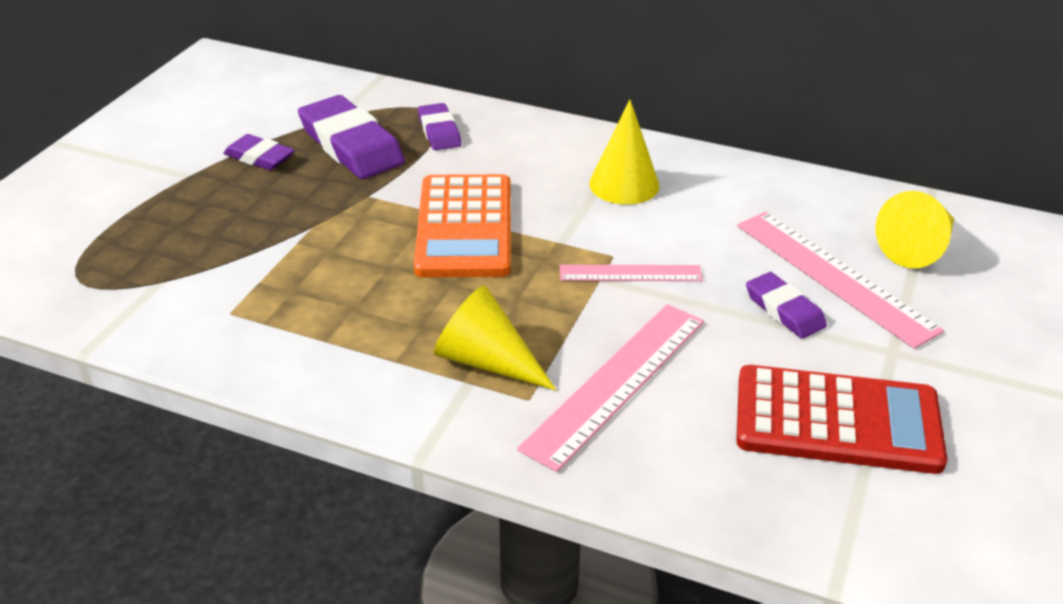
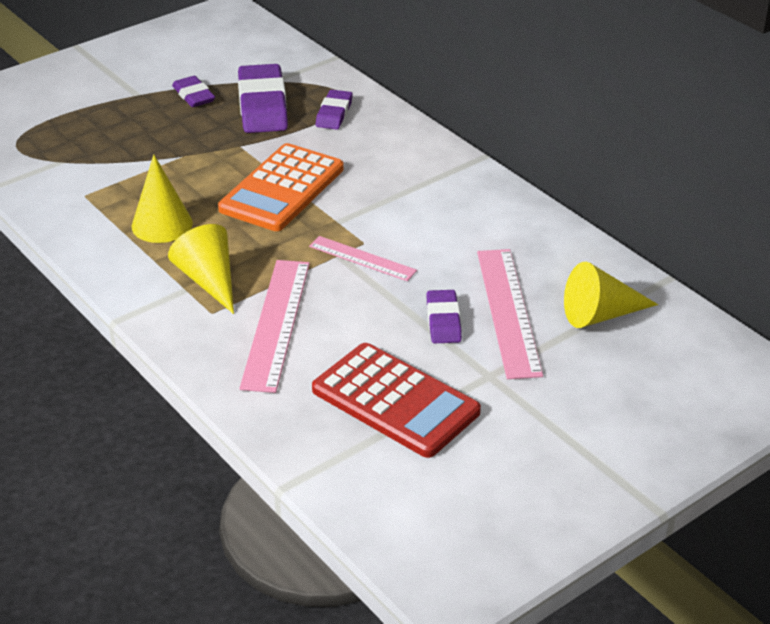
camera: 30 degrees right, 0 degrees up
pink ruler [517,304,704,472] -> pink ruler turned 60 degrees counterclockwise [239,260,310,393]
yellow cone [589,100,660,205] -> yellow cone moved to [132,154,193,243]

